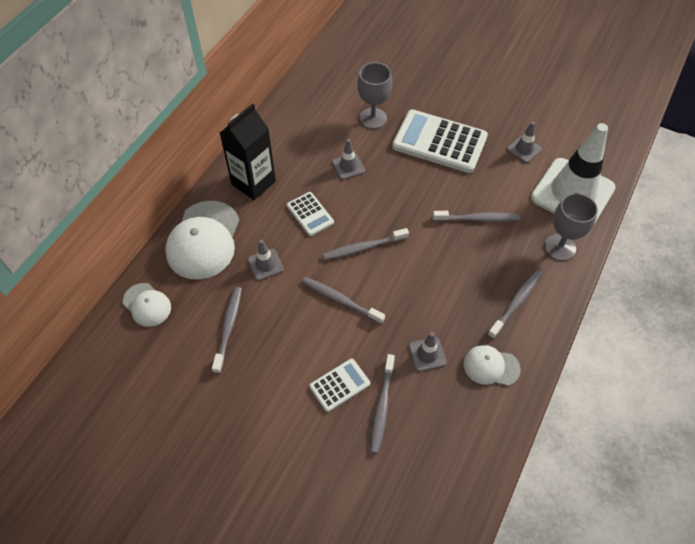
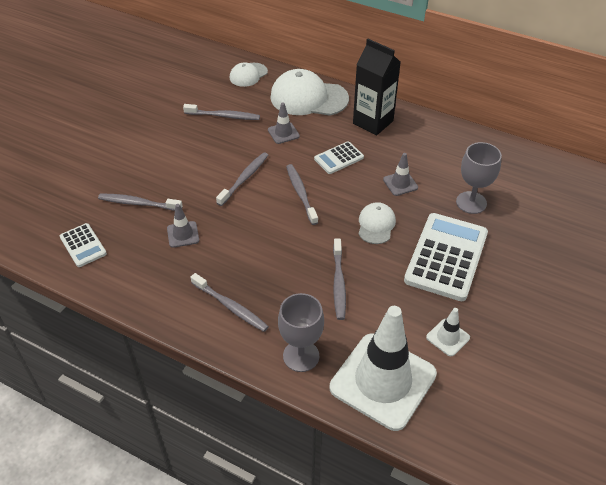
camera: 90 degrees right, 10 degrees down
white calculator [309,359,370,412] -> white calculator moved to [60,223,107,267]
white cap [464,345,521,386] -> white cap moved to [358,202,396,244]
grey traffic cone [507,122,542,163] -> white traffic cone [426,308,470,356]

